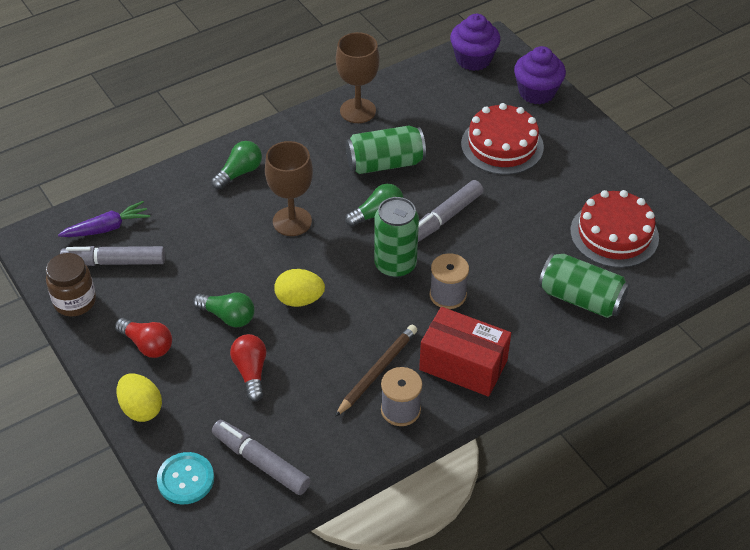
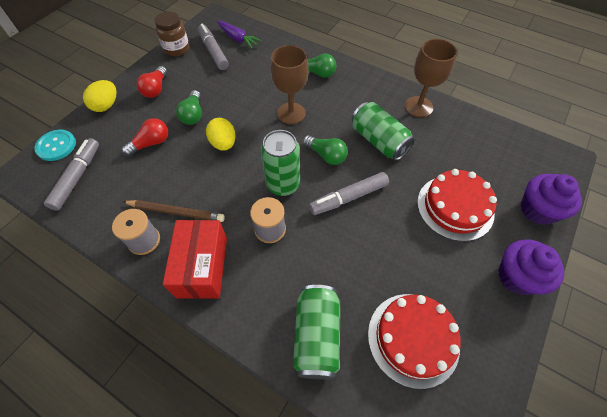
camera: 65 degrees right, 10 degrees up
grey marker [418,180,483,242] -> grey marker turned 45 degrees counterclockwise [309,172,389,215]
purple cupcake [450,14,500,71] -> purple cupcake moved to [498,239,564,295]

